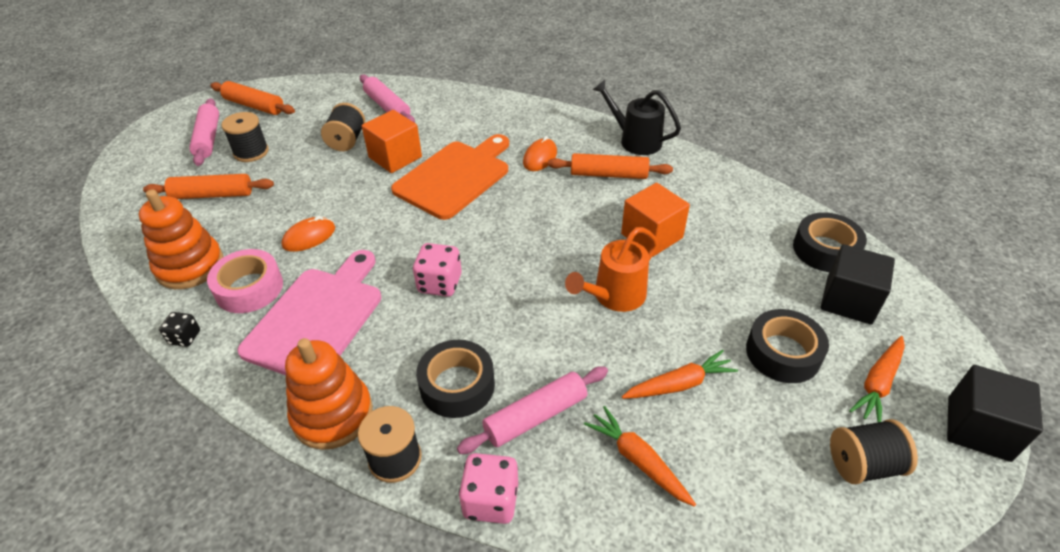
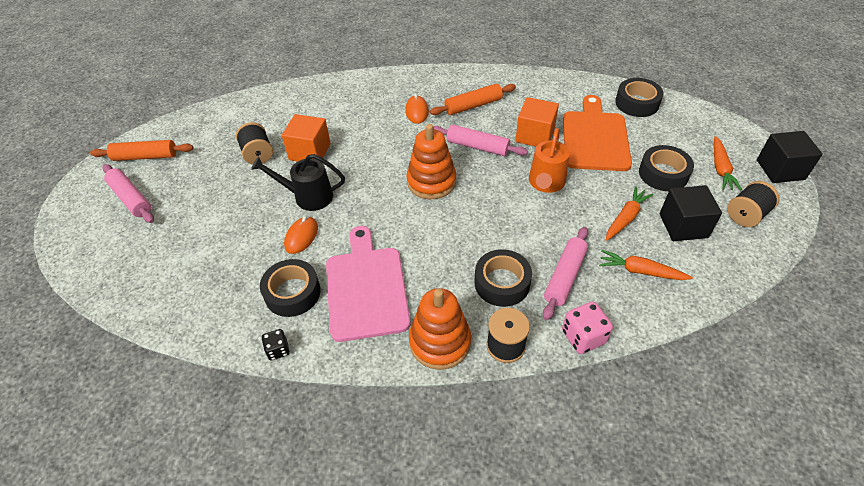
camera: 30 degrees left, 5 degrees up
orange stacking toy [139,189,223,289] -> orange stacking toy moved to [406,124,456,199]
orange rolling pin [143,174,274,199] -> none
pink tape [207,249,283,313] -> black tape [260,259,320,317]
black spool [222,112,269,162] -> none
pink rolling pin [360,74,415,123] -> pink rolling pin moved to [433,125,528,156]
orange cutting board [391,134,509,220] -> orange cutting board moved to [563,95,632,171]
pink dice [413,243,462,297] -> none
black watering can [593,80,681,155] -> black watering can moved to [251,154,345,211]
black cube [821,244,895,325] -> black cube moved to [660,185,722,241]

